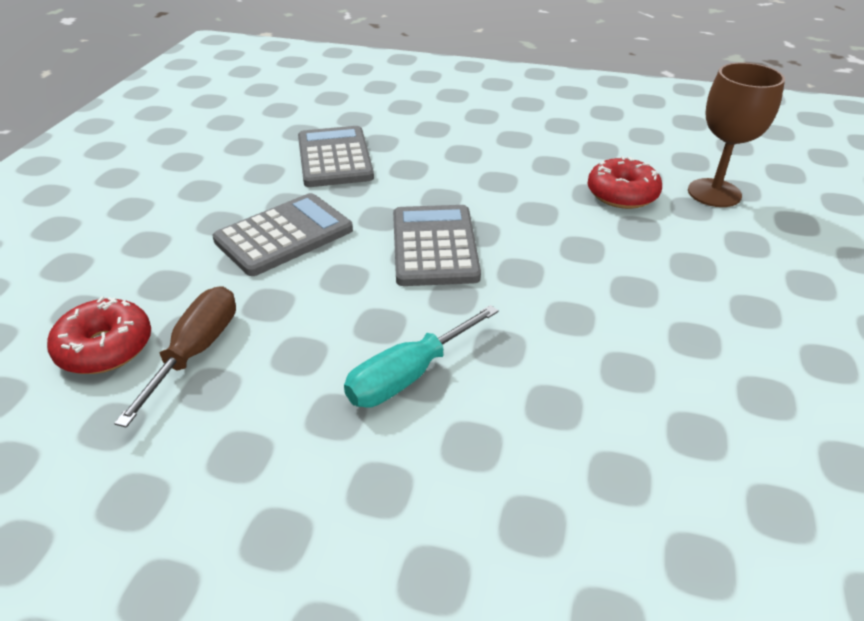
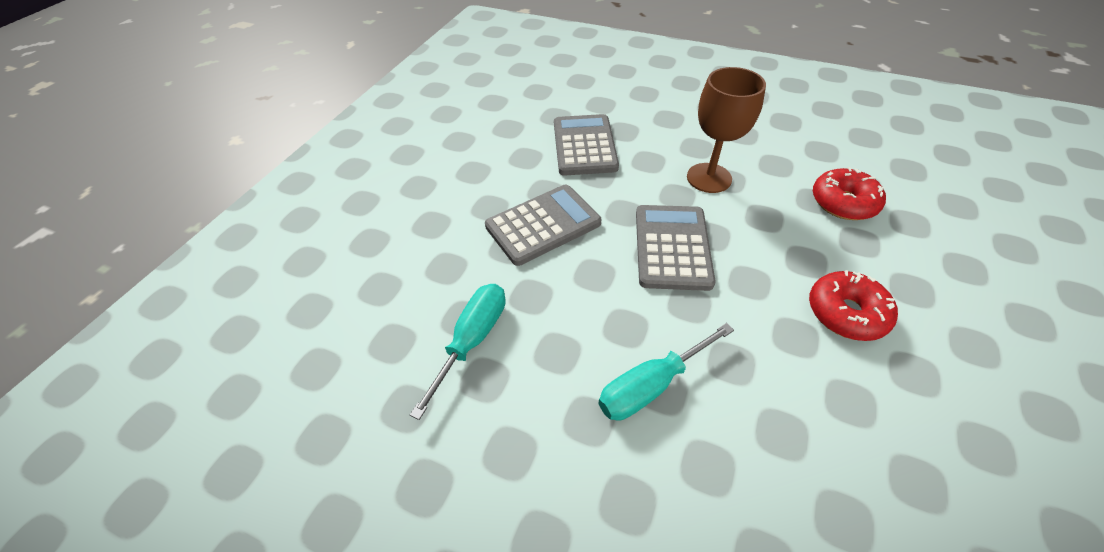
camera: 10 degrees right, 10 degrees up
red donut [47,296,151,374] -> red donut moved to [809,270,898,341]
brown screwdriver [114,286,236,428] -> turquoise screwdriver [410,284,505,420]
brown goblet [688,62,785,207] -> brown goblet moved to [687,67,766,193]

